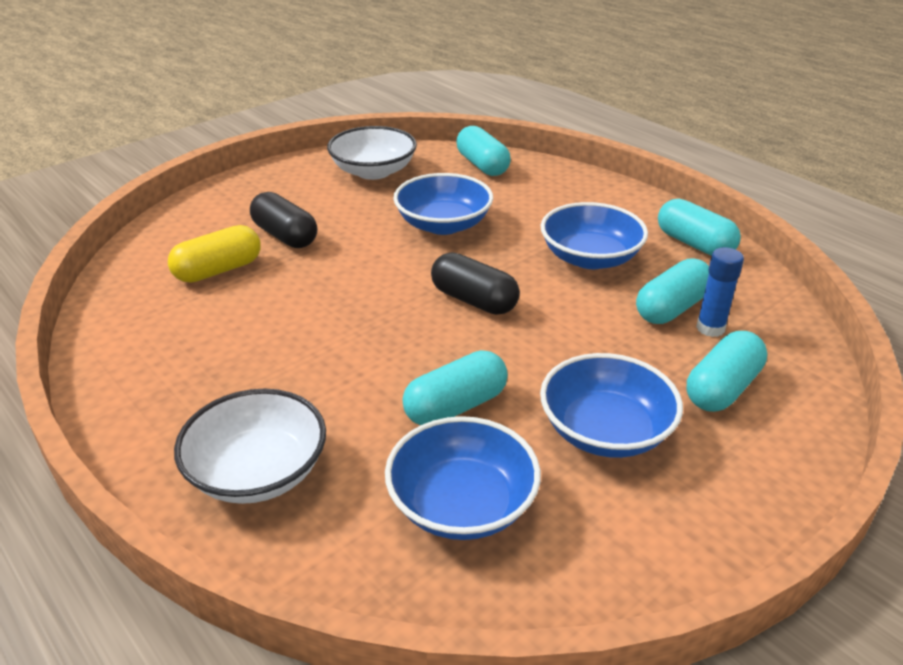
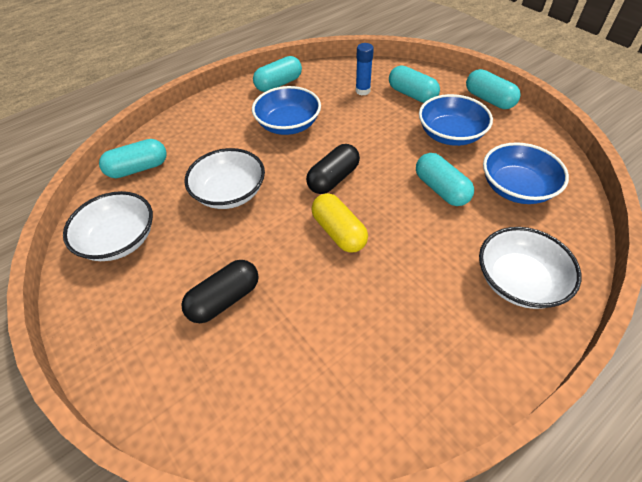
camera: 85 degrees left, 15 degrees up
yellow capsule [168,225,261,283] -> yellow capsule moved to [311,193,368,253]
blue bowl [393,173,493,235] -> white bowl [184,148,265,209]
turquoise capsule [636,258,709,324] -> turquoise capsule moved to [466,69,521,109]

